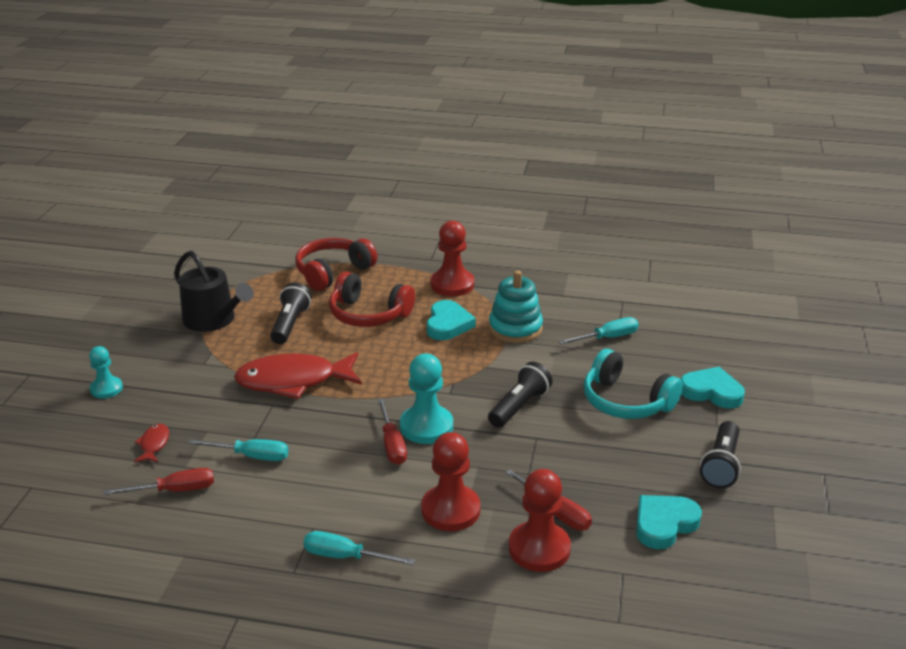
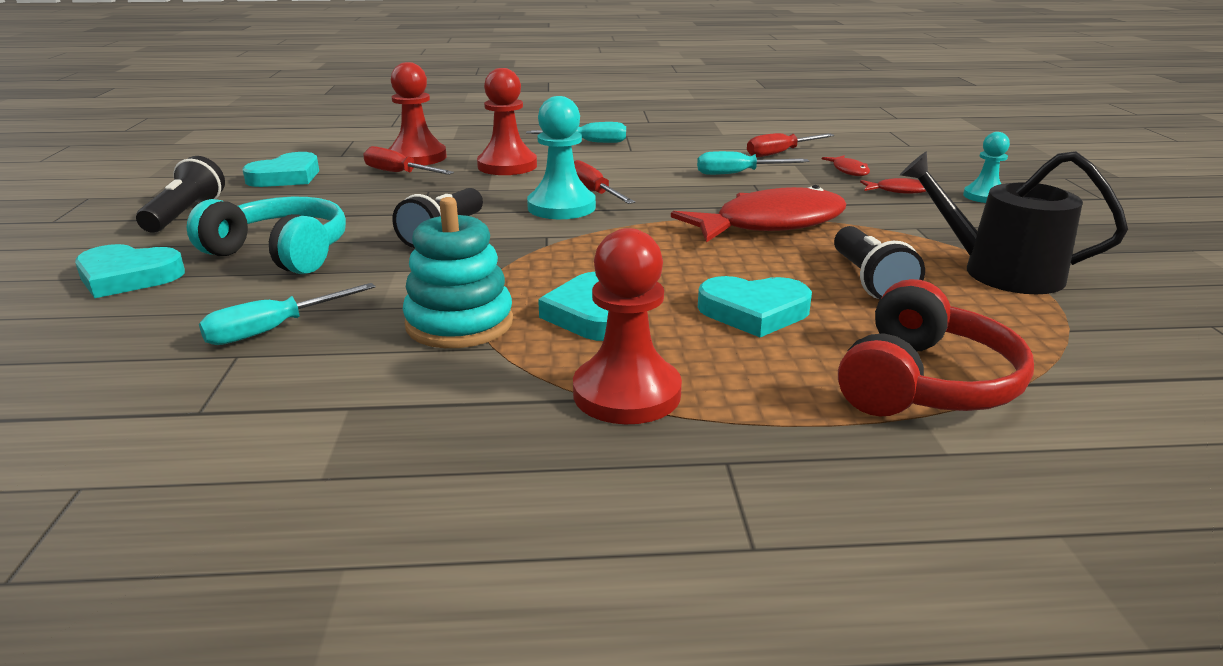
camera: 165 degrees right, 5 degrees down
red headphones [329,271,415,327] -> turquoise heart [698,276,812,337]
none -> red fish [860,178,927,194]

